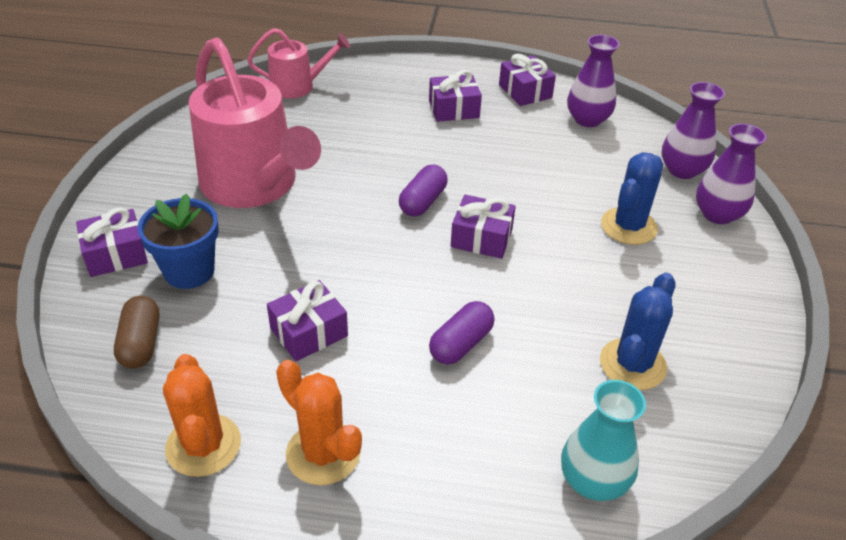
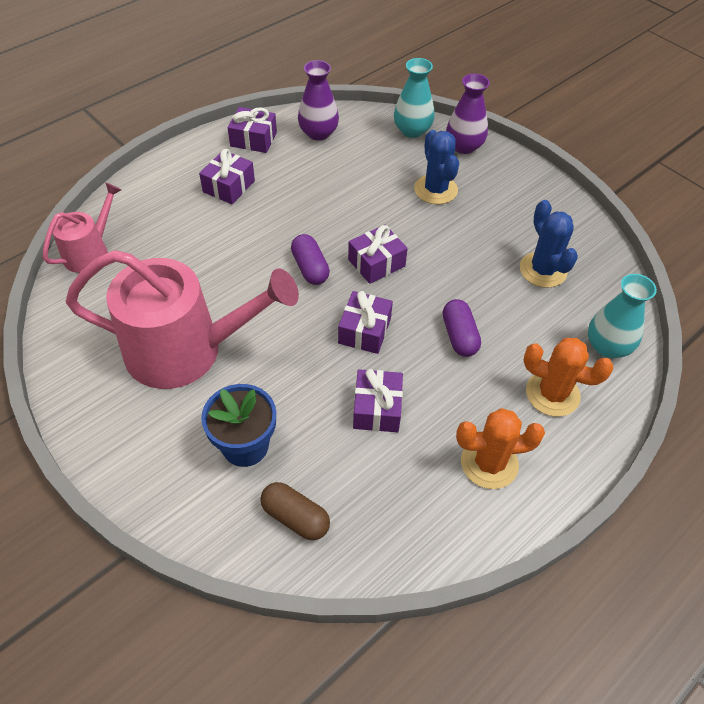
camera: 50 degrees left, 10 degrees up
purple gift [76,207,148,277] -> purple gift moved to [338,291,393,354]
orange cactus [163,354,241,477] -> orange cactus moved to [523,338,614,417]
purple vase [662,82,725,179] -> turquoise vase [394,58,435,138]

